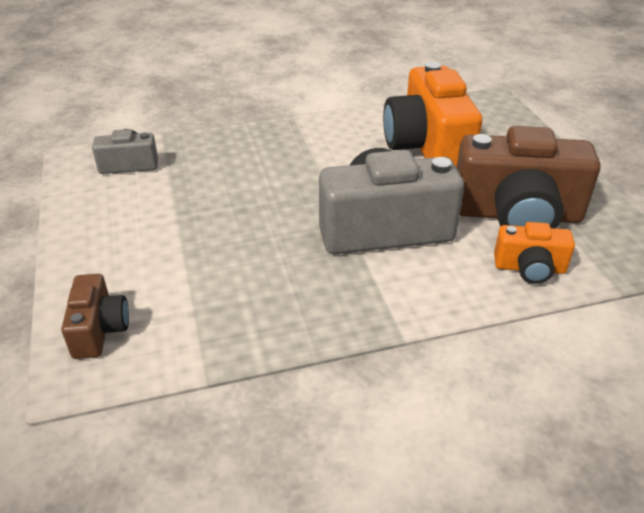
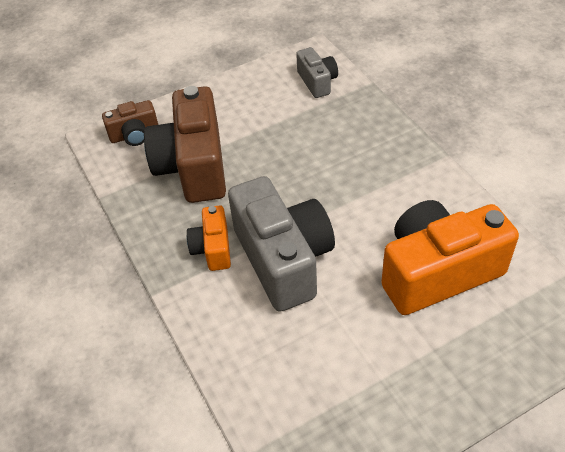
camera: 80 degrees right, 10 degrees up
brown camera [456,126,601,229] -> brown camera moved to [144,86,226,203]
orange camera [494,222,575,284] -> orange camera moved to [187,205,231,271]

